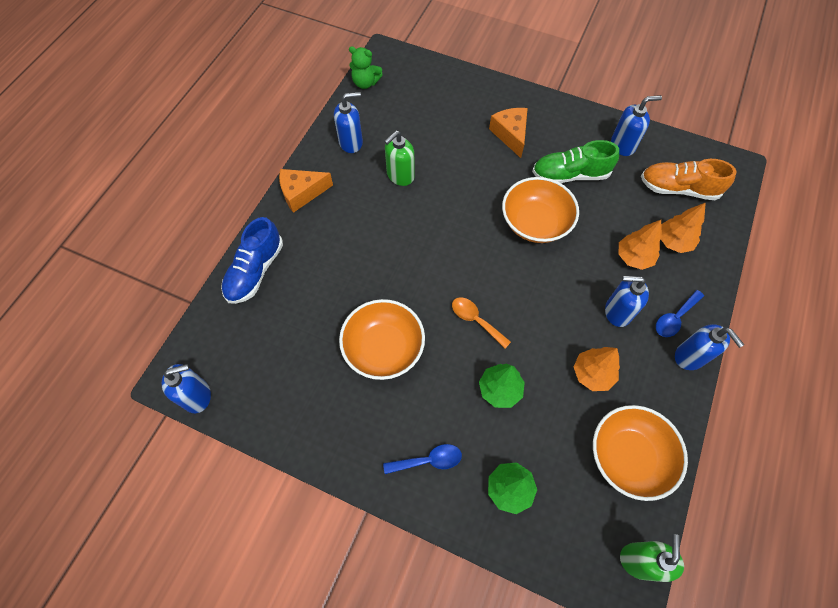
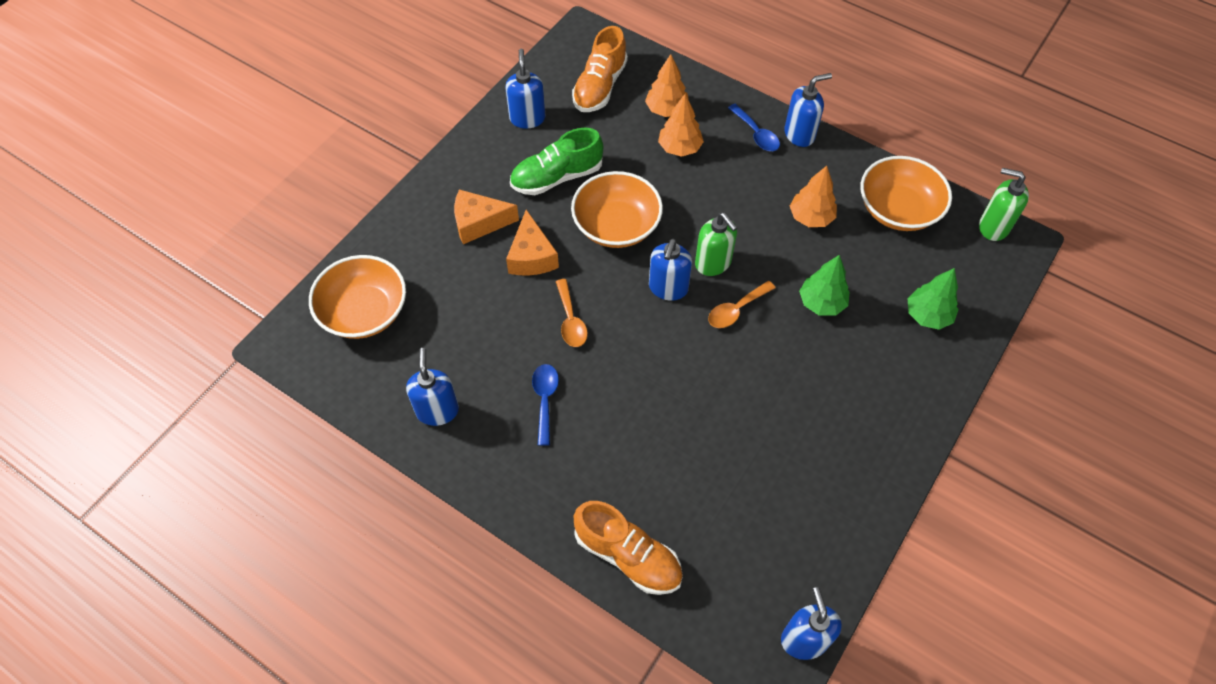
camera: 80 degrees left, 5 degrees down
blue shoe [221,217,283,304] -> orange shoe [574,501,683,595]
orange cheese [279,169,333,213] -> orange cheese moved to [506,210,559,275]
orange bowl [339,299,425,380] -> orange bowl moved to [309,255,406,339]
green teddy bear [349,46,383,89] -> none
blue spoon [383,444,462,474] -> blue spoon moved to [532,364,559,446]
green soap dispenser [384,131,415,186] -> green soap dispenser moved to [695,213,738,276]
green shoe [532,140,619,183] -> green shoe turned 60 degrees clockwise [510,128,603,195]
blue soap dispenser [605,276,649,327] -> blue soap dispenser moved to [649,239,692,301]
none -> orange spoon [556,279,588,347]

